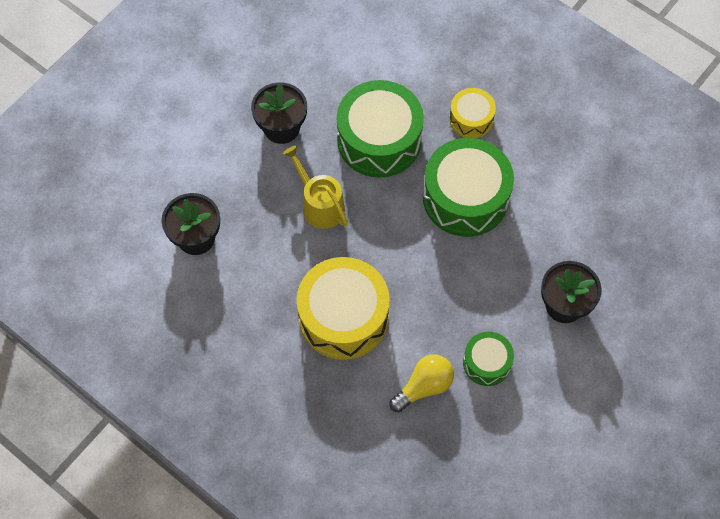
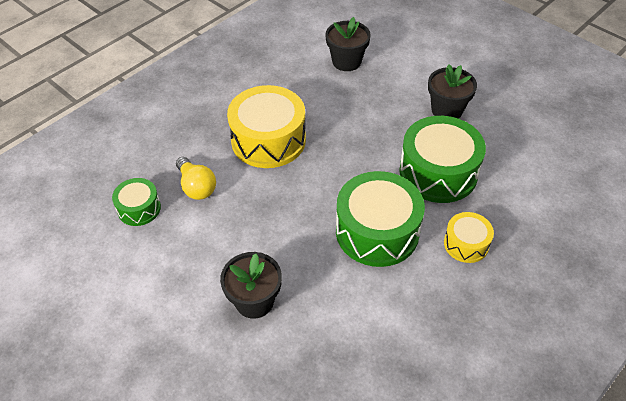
camera: 95 degrees right, 15 degrees down
yellow watering can [283,145,348,229] -> none
green drum [463,332,514,386] -> green drum moved to [112,178,161,226]

